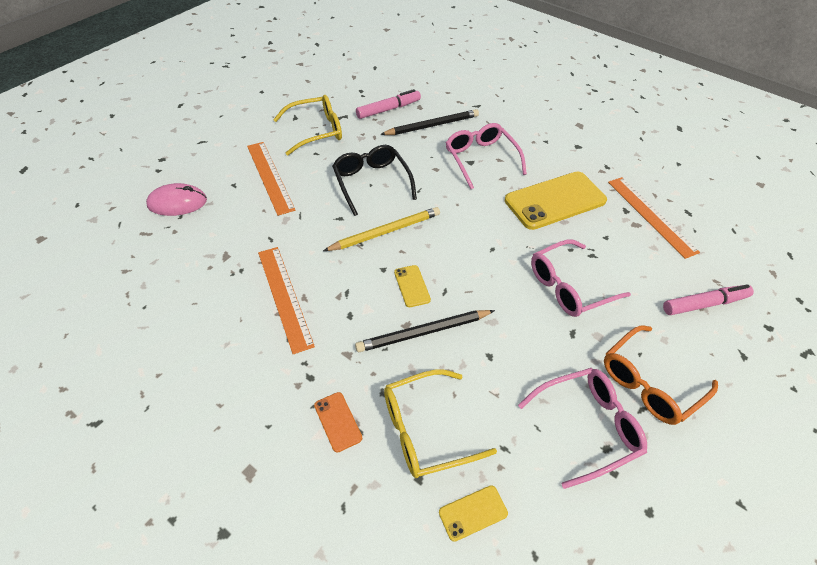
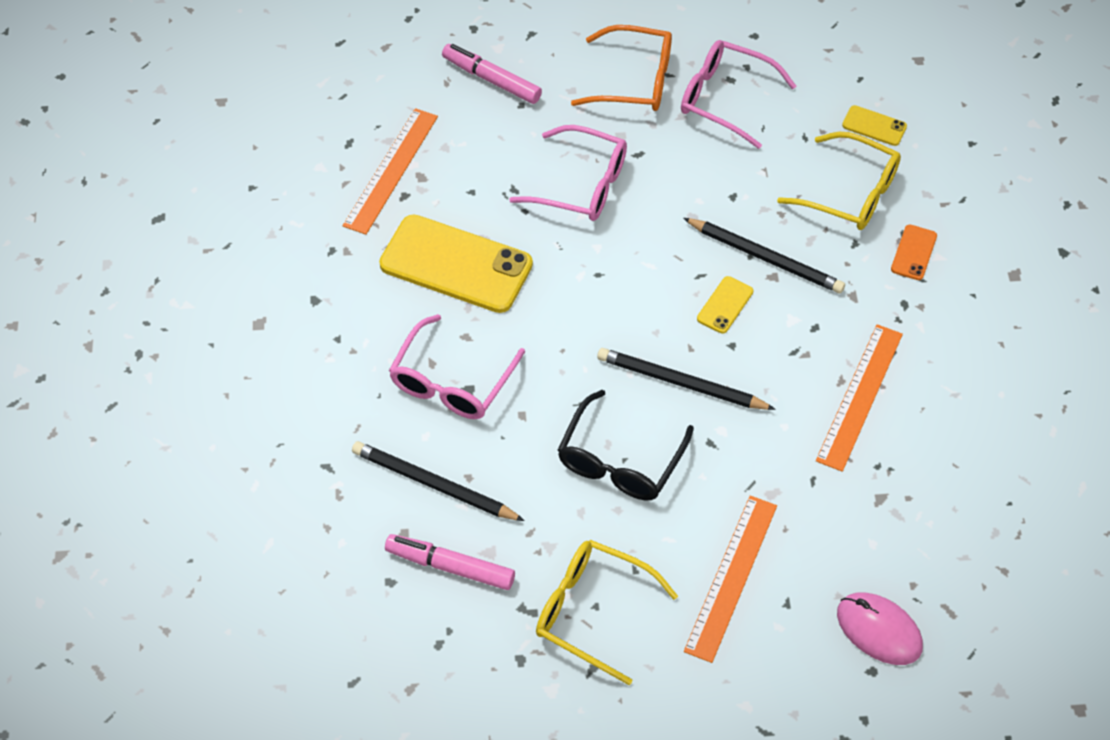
camera: 130 degrees left, 5 degrees up
yellow pencil [323,207,440,251] -> black pencil [597,348,776,410]

